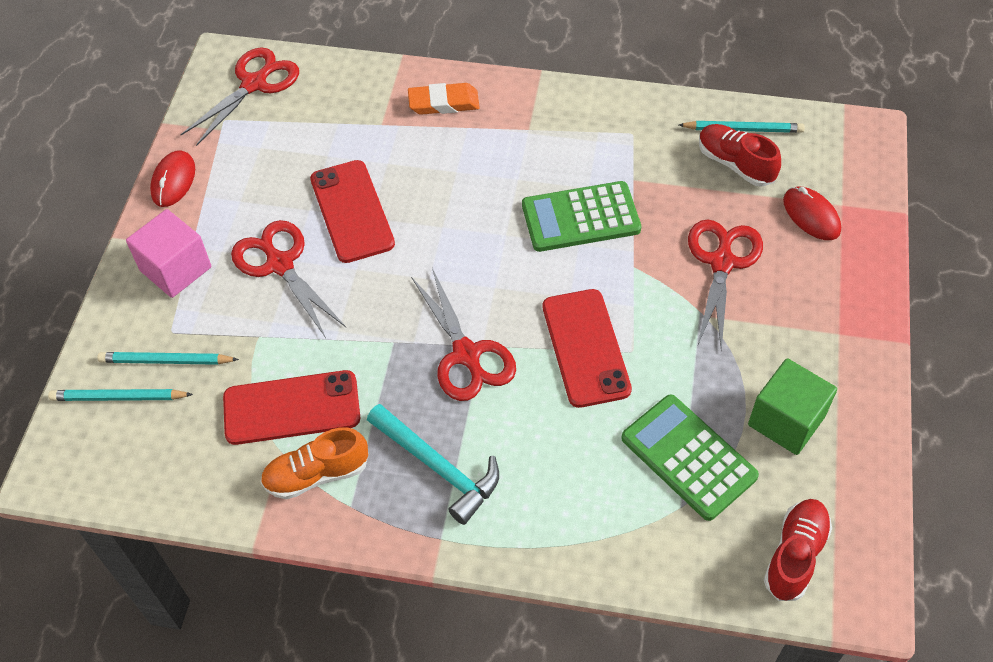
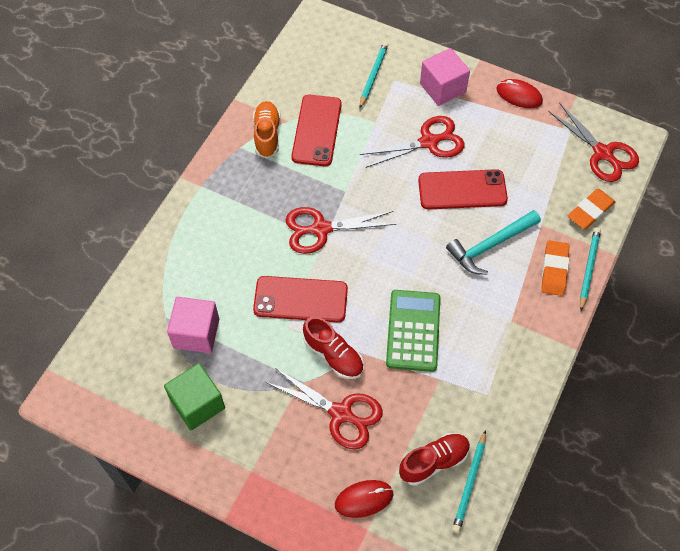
camera: 105 degrees right, 5 degrees up
turquoise pencil [48,389,193,401] -> turquoise pencil moved to [580,227,601,311]
turquoise hammer [367,404,499,525] -> turquoise hammer moved to [446,210,541,275]
green calculator [621,394,759,521] -> pink cube [167,297,219,353]
red shoe [764,499,832,601] -> red shoe moved to [303,316,364,379]
none -> orange eraser [568,189,615,229]

